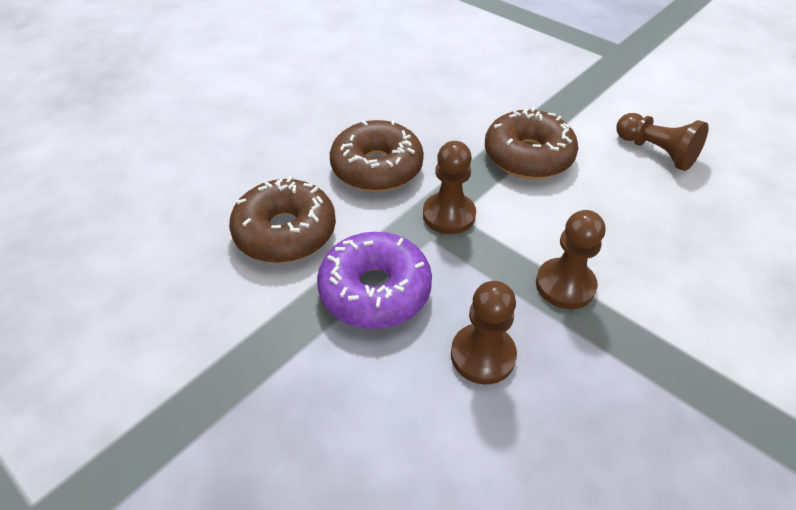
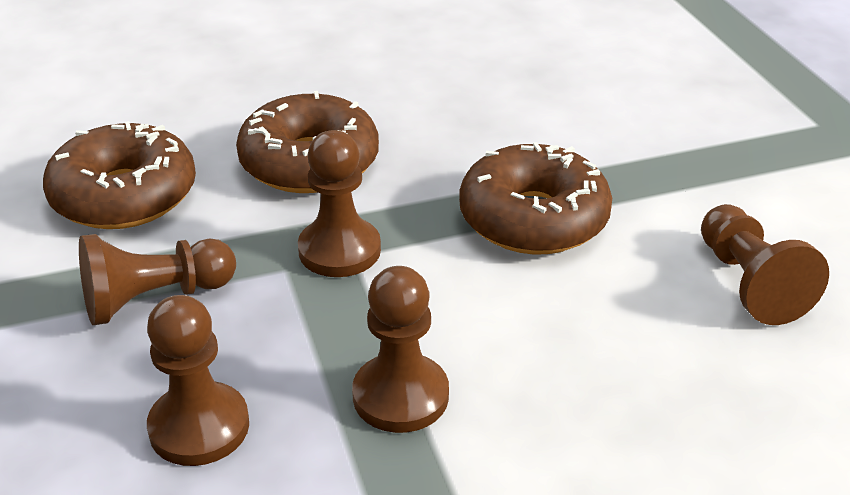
camera: 30 degrees right, 10 degrees down
purple donut [317,232,432,329] -> brown pawn [79,234,236,325]

